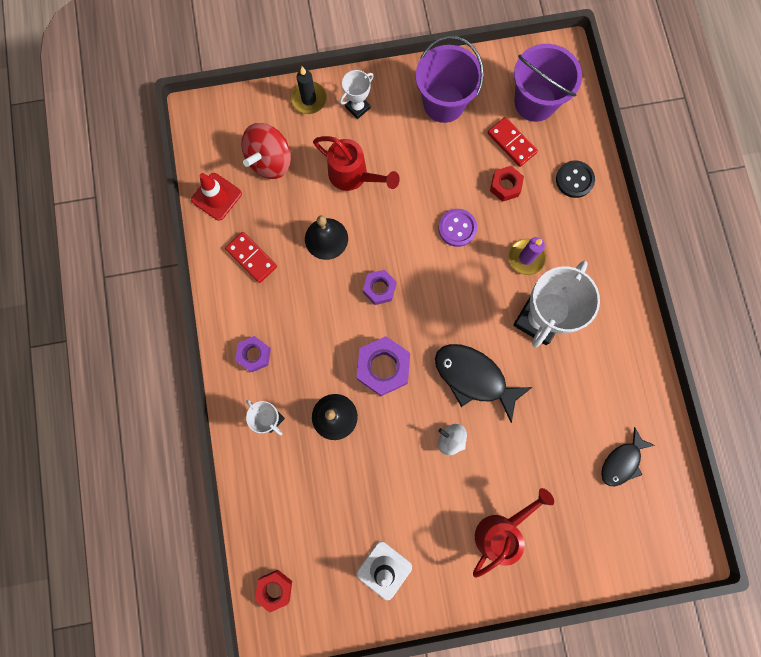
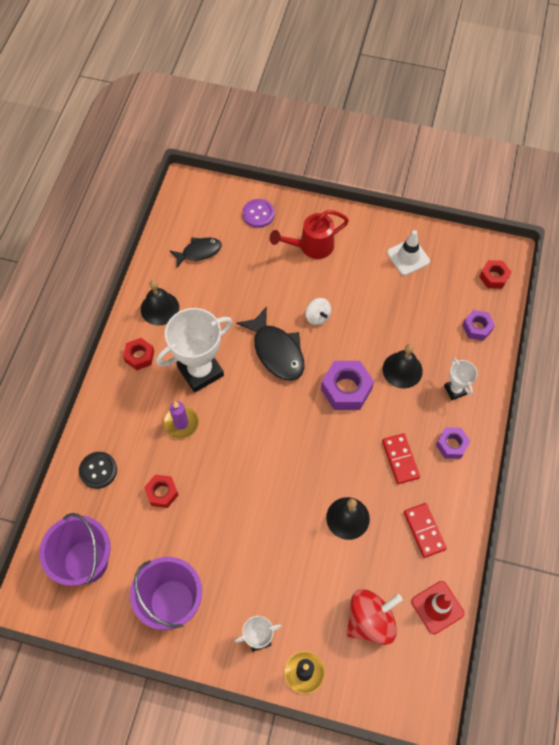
camera: 155 degrees left, 15 degrees down
red watering can [313,136,400,191] -> none
purple nut [363,270,397,305] -> purple nut moved to [462,310,495,341]
purple button [438,209,477,247] -> purple button moved to [242,199,275,228]
red domino [487,117,538,167] -> red domino moved to [382,433,420,484]
none -> red nut [123,338,154,370]
none -> black bell [141,280,179,326]

